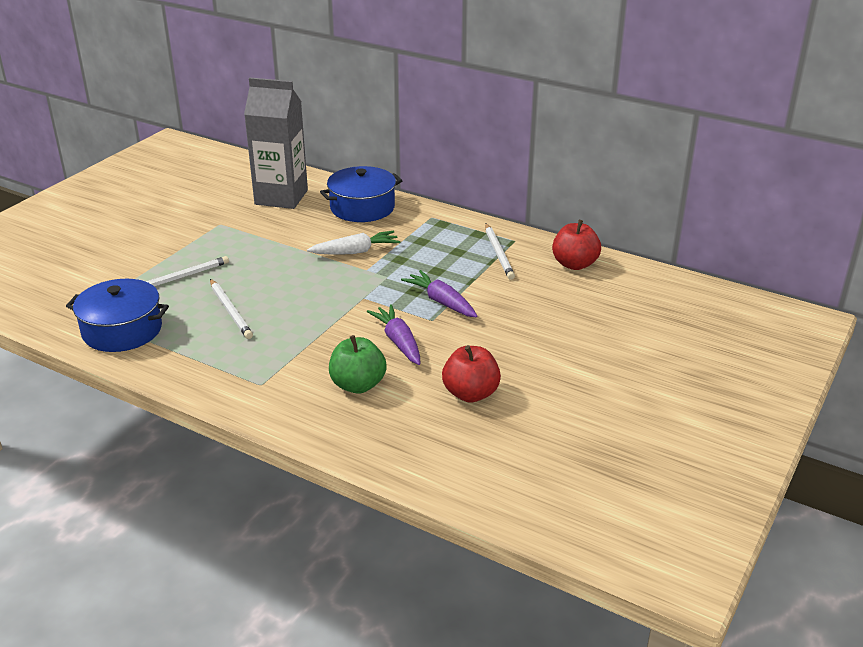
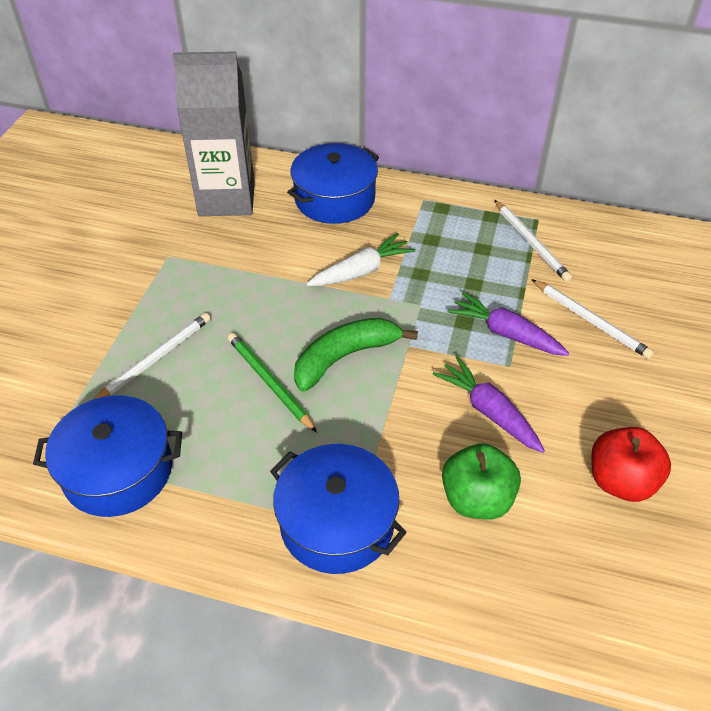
camera: 15 degrees left, 15 degrees up
white pencil [210,279,253,339] -> white pencil moved to [532,279,654,359]
red apple [552,220,601,270] -> none
none -> green pencil [228,333,317,433]
none -> blue pot [270,444,407,574]
none -> green banana [294,318,418,392]

